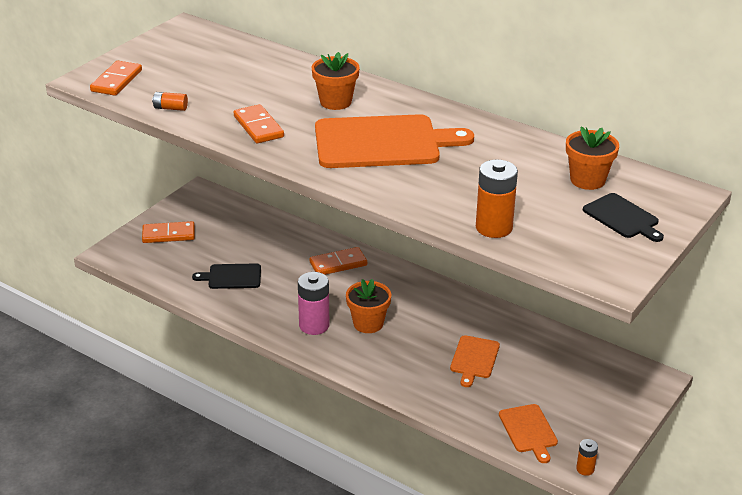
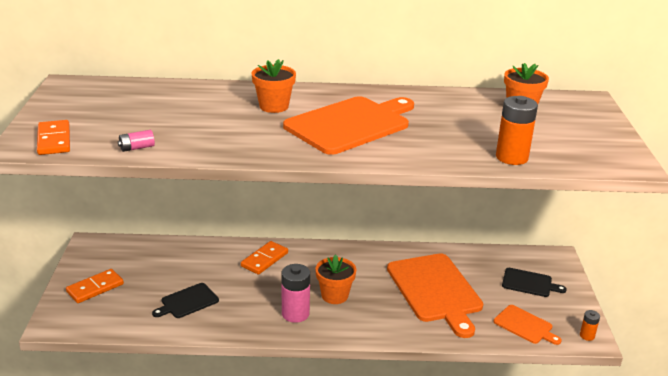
camera: 35 degrees left, 5 degrees down
orange battery [152,92,188,111] -> pink battery [118,130,155,152]
orange domino [234,104,284,143] -> none
orange cutting board [450,335,500,387] -> orange cutting board [387,253,483,338], size x2.00
black cutting board [583,193,664,242] -> black cutting board moved to [502,268,567,297]

